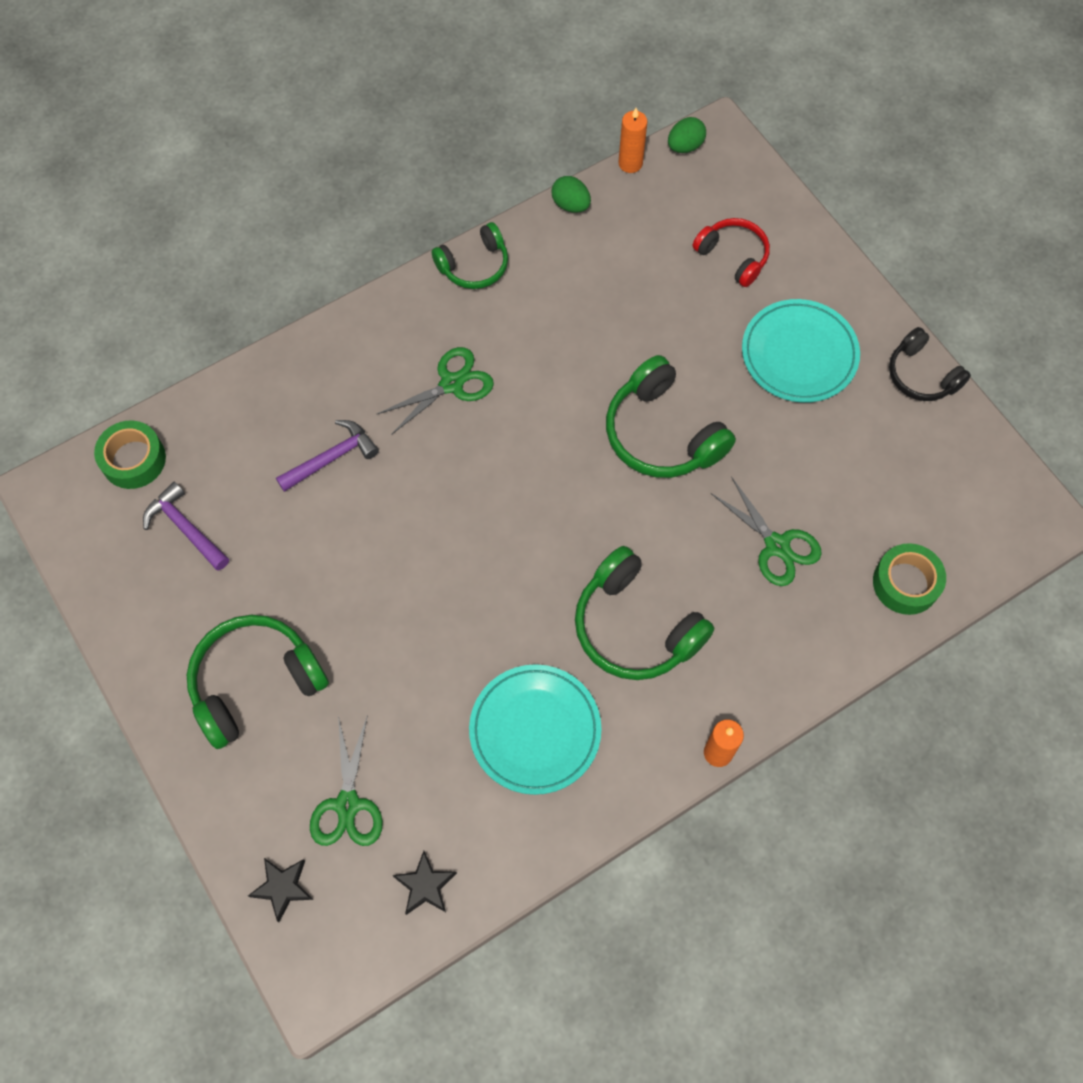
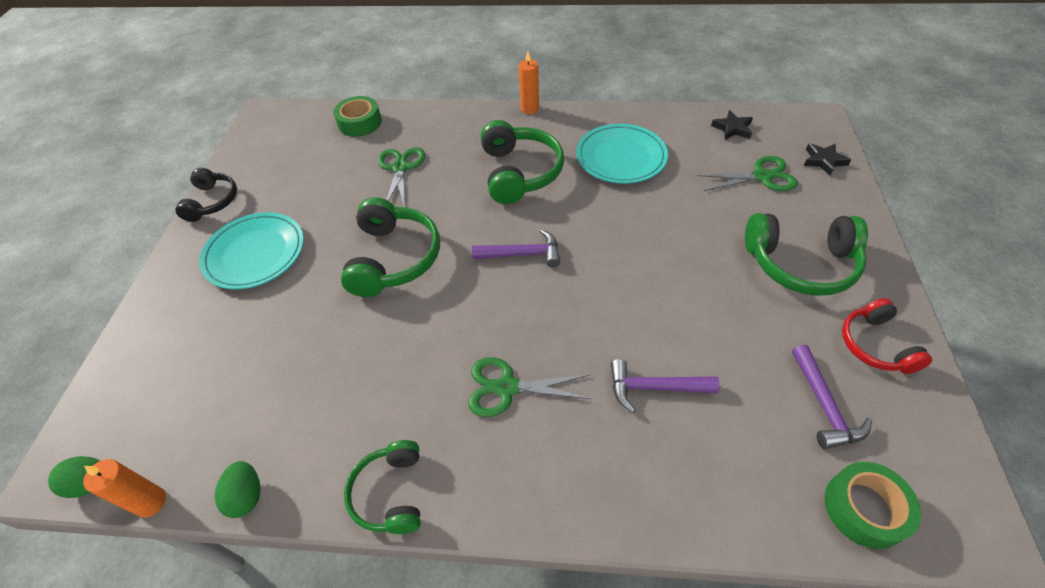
camera: 140 degrees left, 15 degrees down
green scissors [310,715,383,846] -> green scissors turned 45 degrees clockwise [697,156,798,191]
green headphones [432,222,508,289] -> green headphones turned 105 degrees counterclockwise [344,440,421,534]
red headphones [693,218,770,287] -> red headphones moved to [842,298,932,374]
none -> purple hammer [472,229,560,267]

